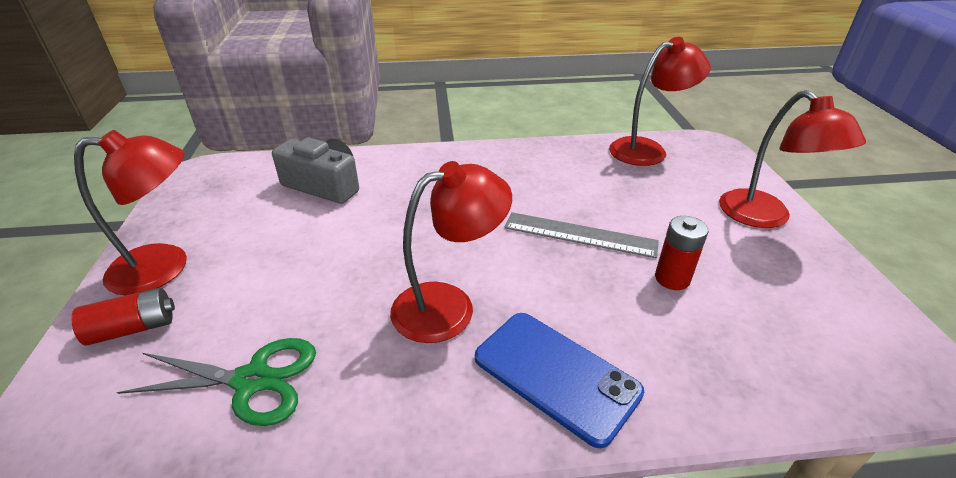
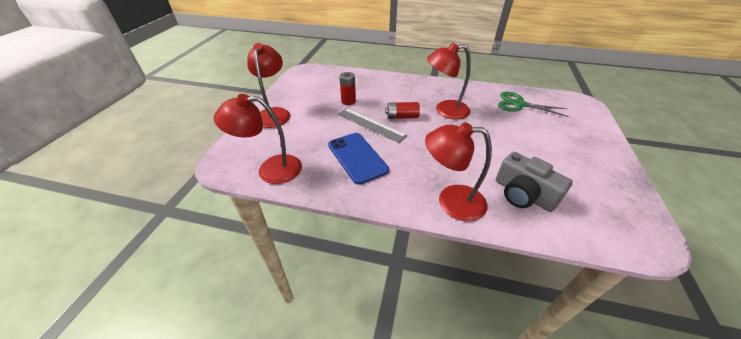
camera: 160 degrees left, 5 degrees up
red battery [71,288,175,346] -> red battery moved to [385,102,420,119]
red lamp [74,130,187,295] -> red lamp moved to [425,122,492,221]
blue phone [475,313,644,448] -> blue phone moved to [328,133,389,185]

